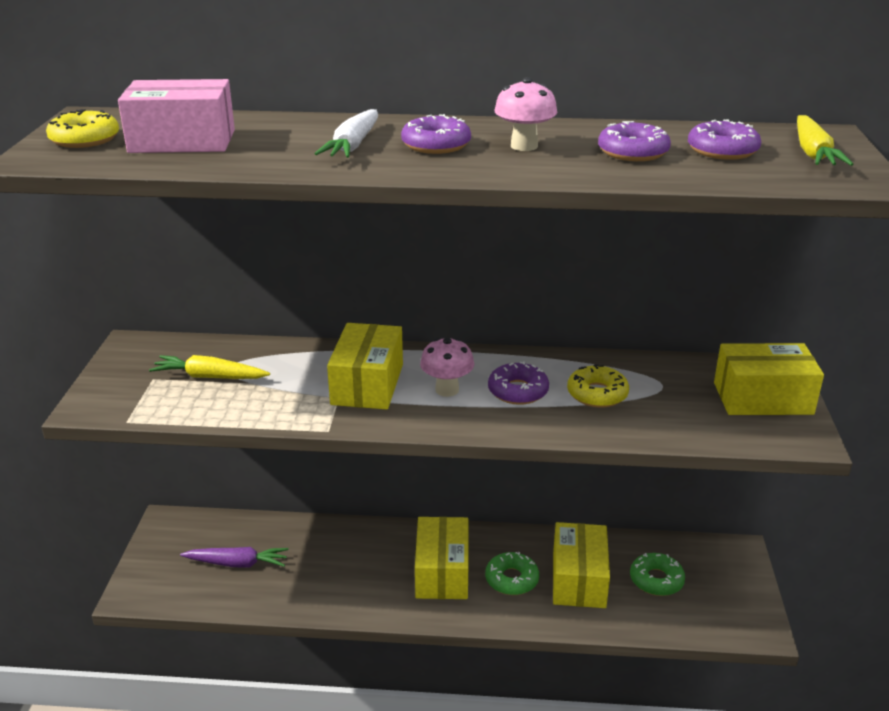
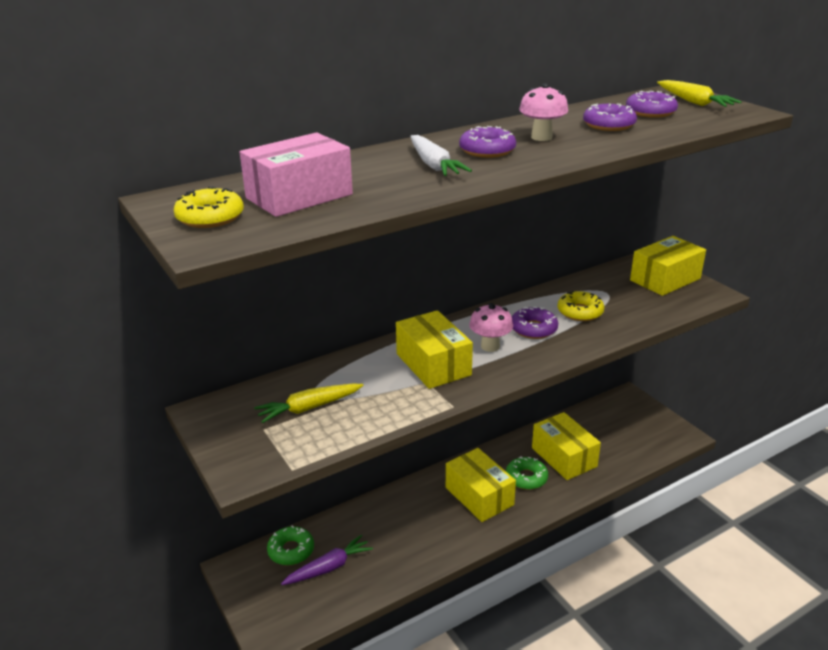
camera: 35 degrees left, 0 degrees up
green donut [630,553,685,596] -> green donut moved to [267,526,314,565]

